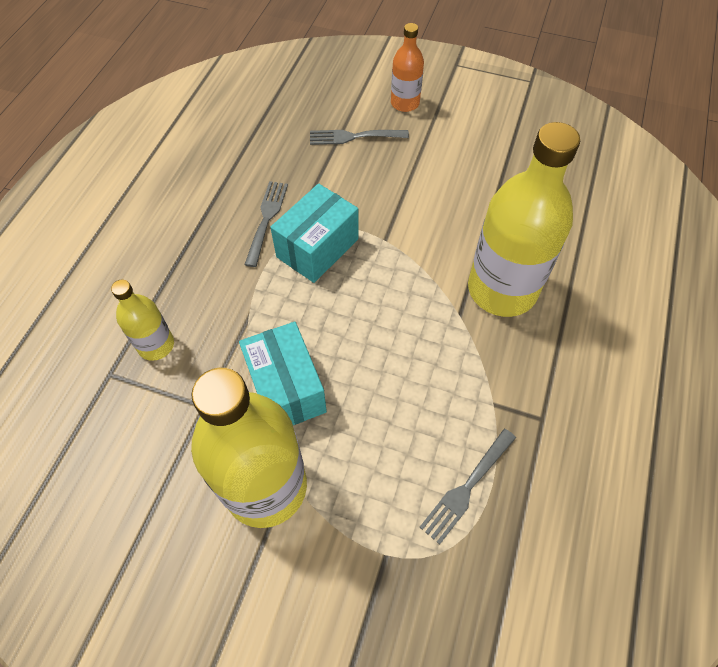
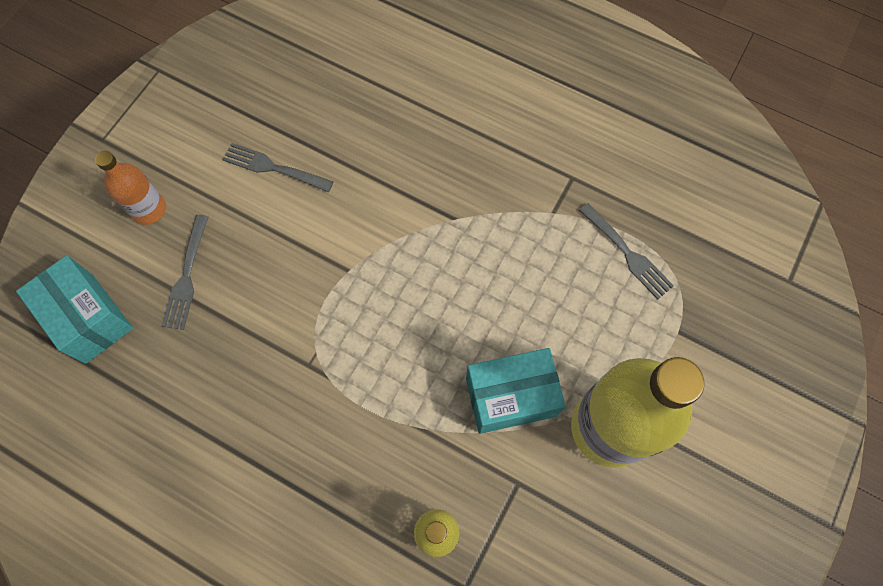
camera: 80 degrees left, 10 degrees up
grey fork [244,181,288,267] -> grey fork moved to [223,143,333,192]
turquoise box [270,183,358,283] -> turquoise box moved to [16,255,133,364]
yellow bottle [468,122,580,317] -> none

